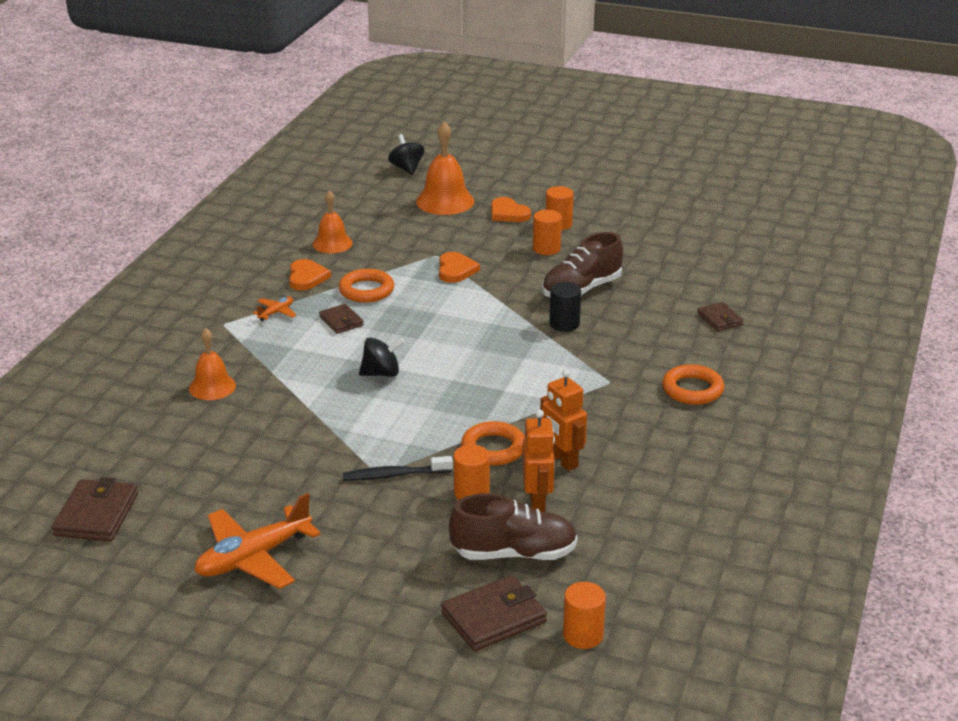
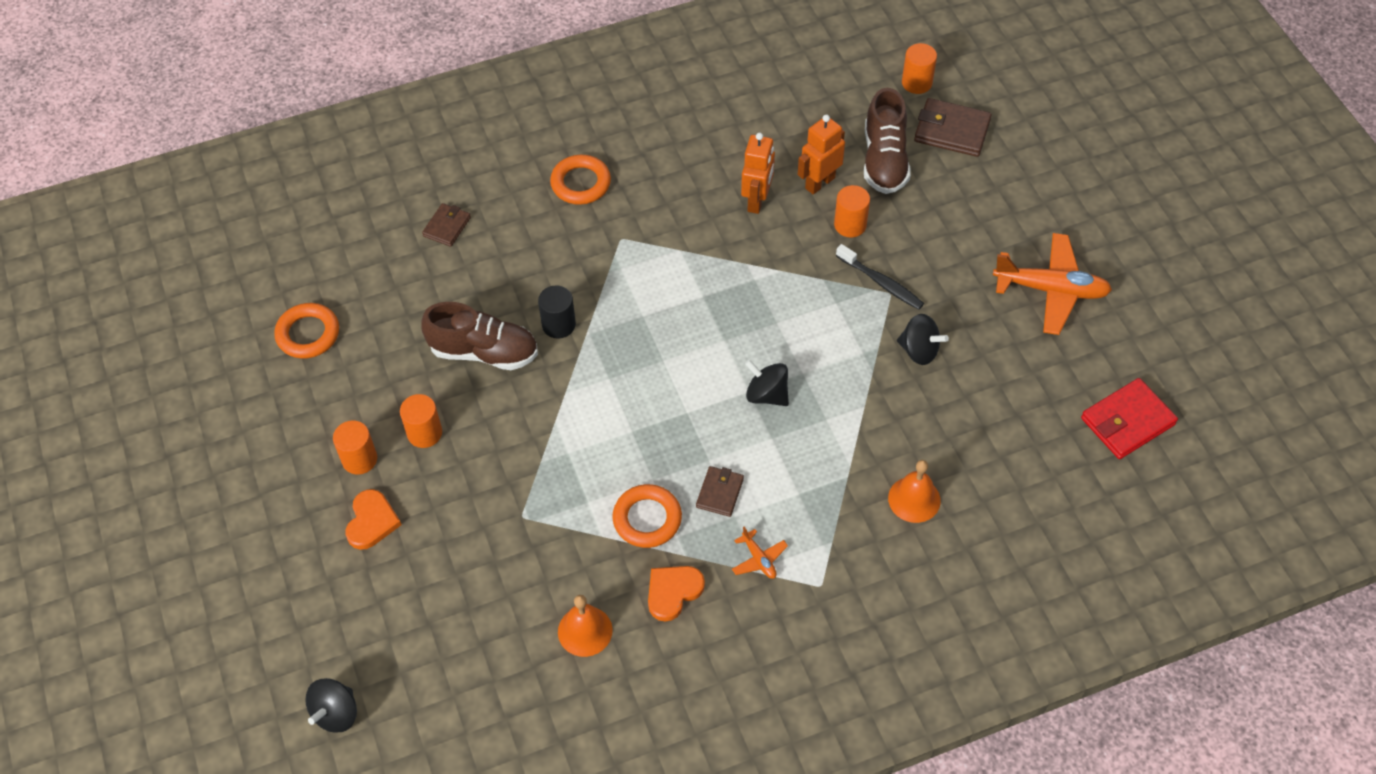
camera: 130 degrees left, 25 degrees up
brown wallet [52,477,138,541] -> red wallet [1081,378,1178,459]
orange plane [253,297,296,321] -> orange plane turned 120 degrees counterclockwise [732,527,788,579]
orange bell [416,122,474,215] -> none
orange heart [439,252,480,283] -> none
brown shoe [449,493,578,560] -> brown shoe turned 135 degrees counterclockwise [864,88,911,194]
orange ring [461,421,525,466] -> orange ring moved to [274,303,339,358]
none -> black spinning top [897,314,949,365]

